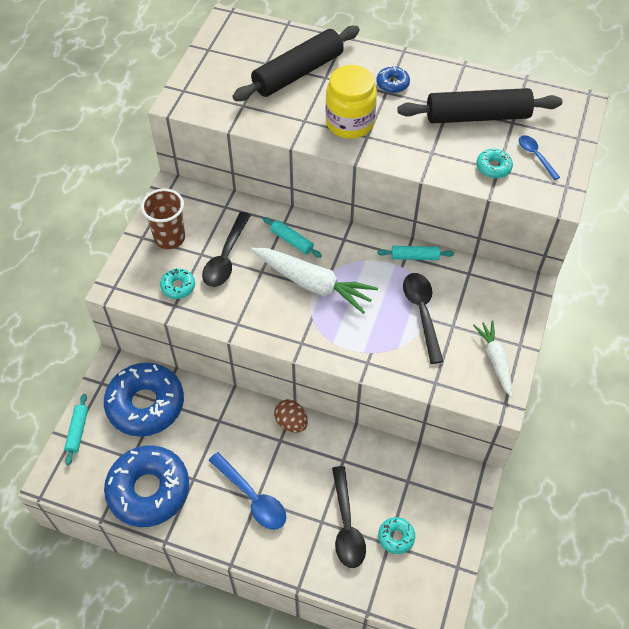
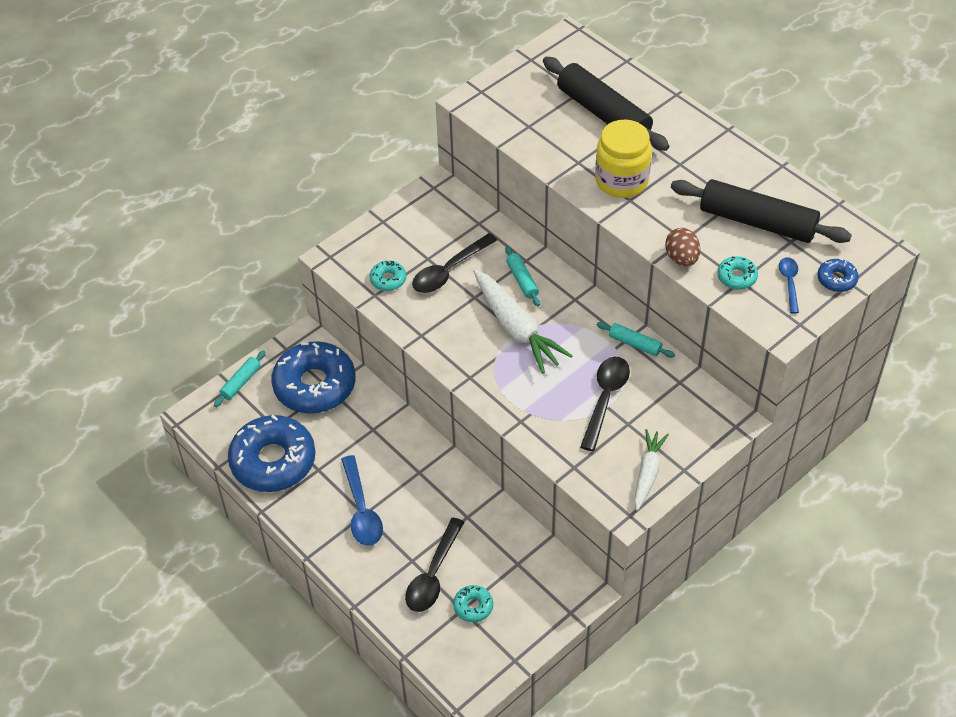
camera: 30 degrees right, 5 degrees down
brown cup [141,189,185,249] -> none
black rolling pin [232,26,360,101] -> black rolling pin turned 60 degrees clockwise [543,57,669,151]
brown egg [274,399,308,433] -> brown egg moved to [665,228,700,266]
blue donut [376,66,410,93] -> blue donut moved to [817,258,859,292]

